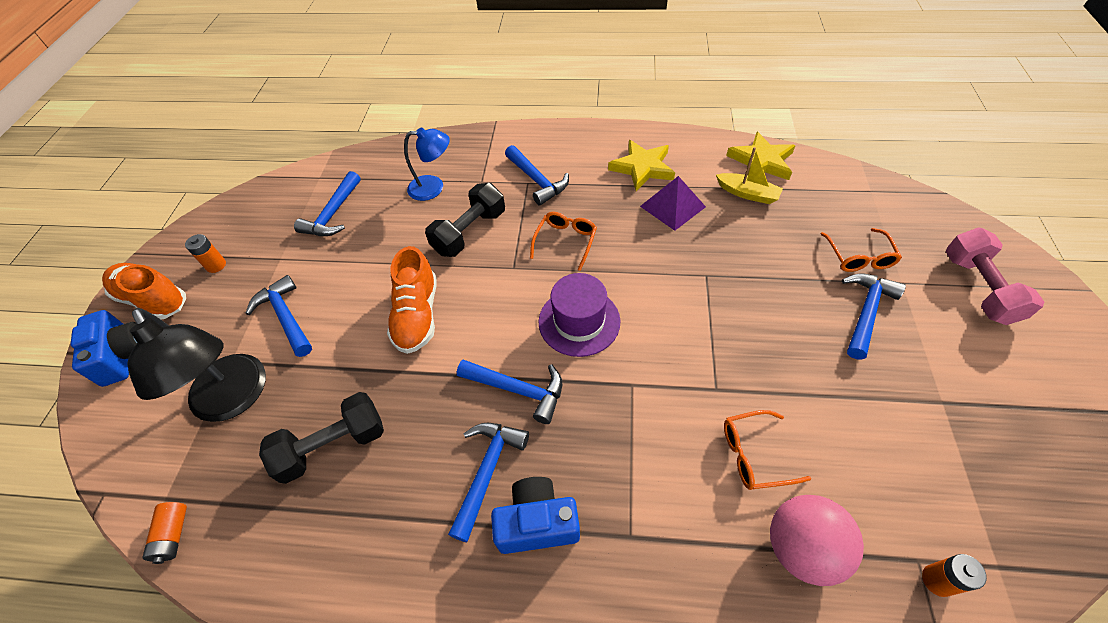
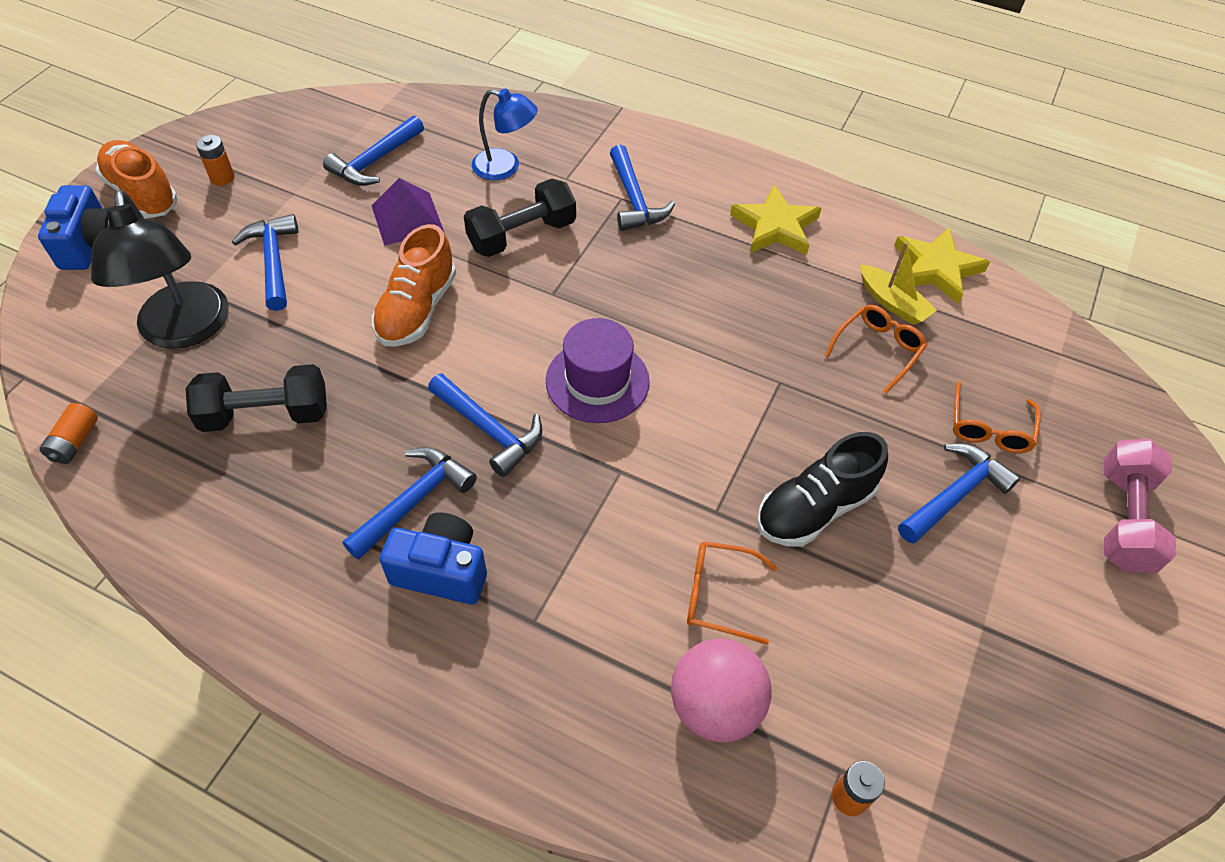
camera: 15 degrees right, 0 degrees up
orange glasses [530,212,597,271] -> orange glasses moved to [825,305,927,394]
purple pyramid [640,176,706,231] -> purple pyramid moved to [371,178,444,246]
none -> black shoe [757,432,888,547]

